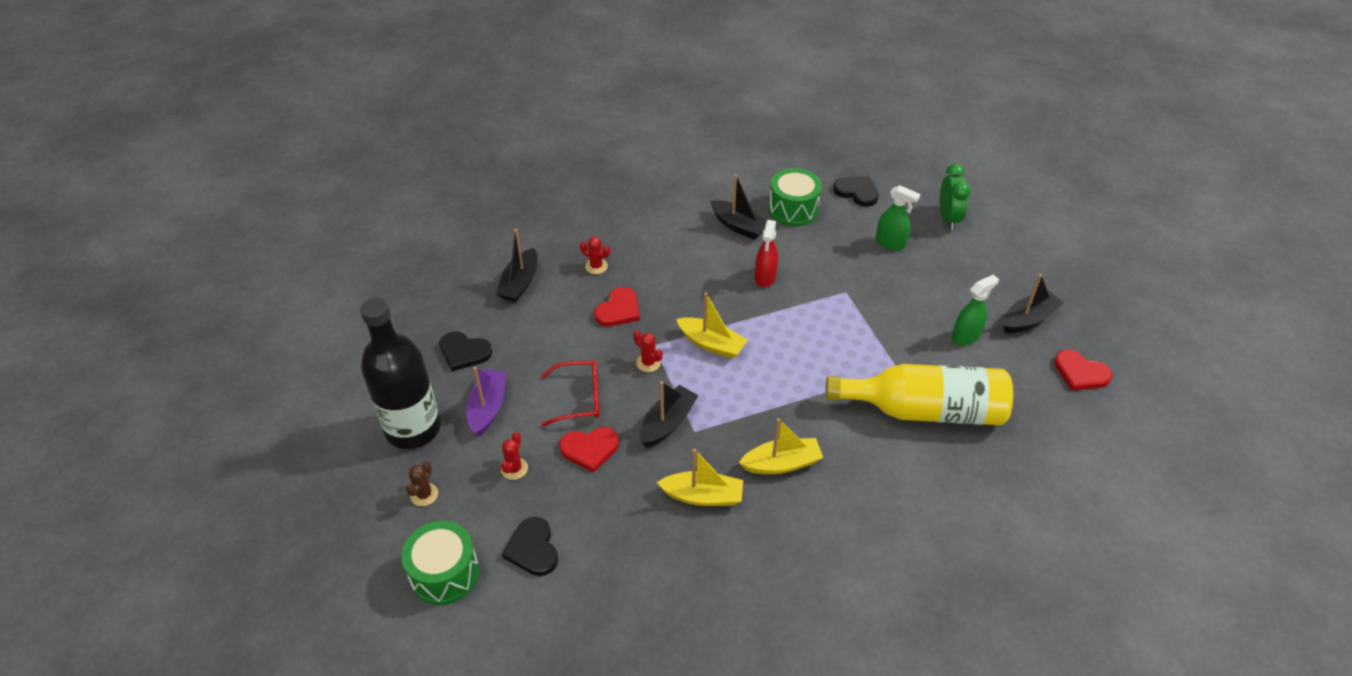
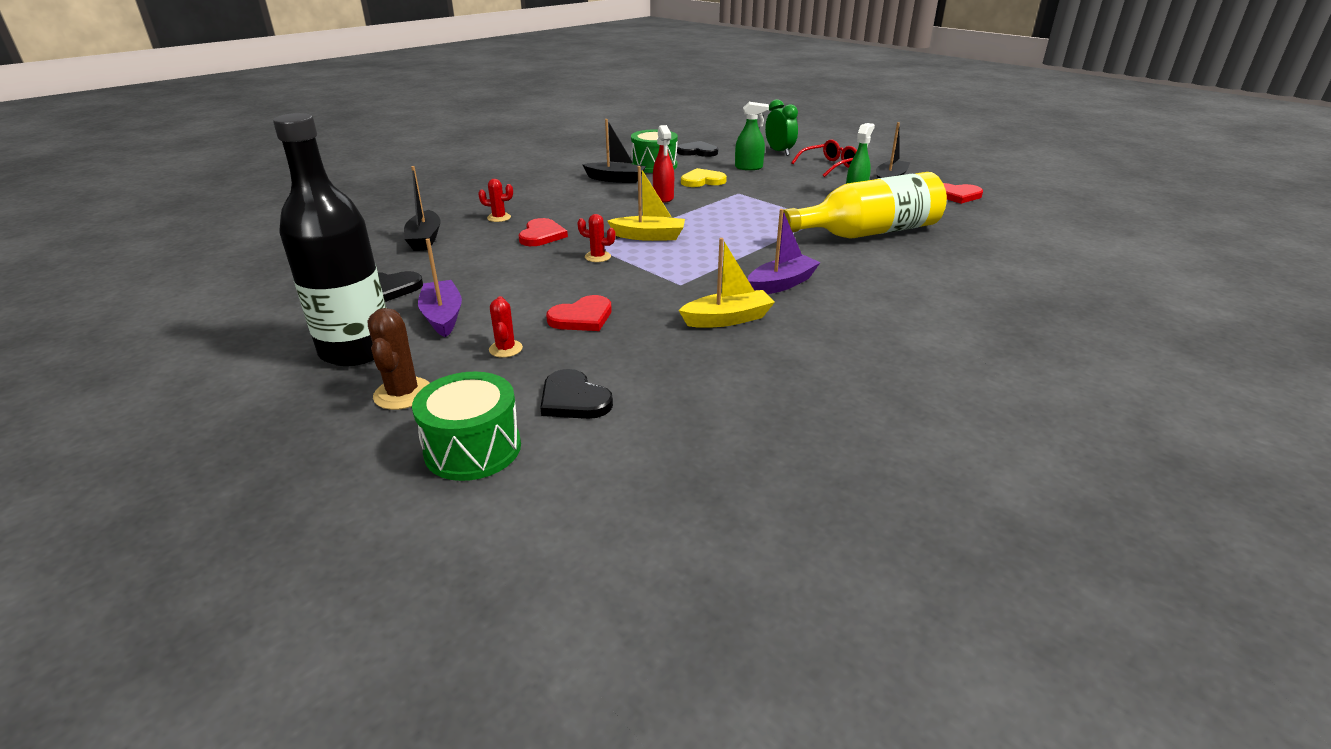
camera: 25 degrees left, 15 degrees down
brown cactus [406,461,438,506] -> brown cactus [368,308,430,410], size x1.54
red glasses [541,361,600,427] -> red glasses moved to [791,139,857,177]
black boat [640,381,699,447] -> none
yellow boat [739,418,823,474] -> purple boat [748,209,821,294]
none -> yellow heart [681,168,727,187]

